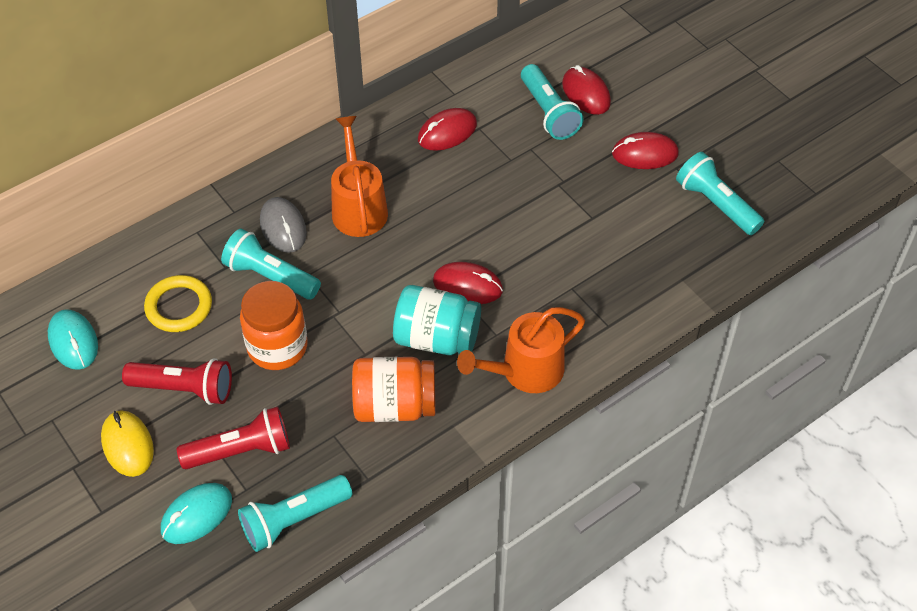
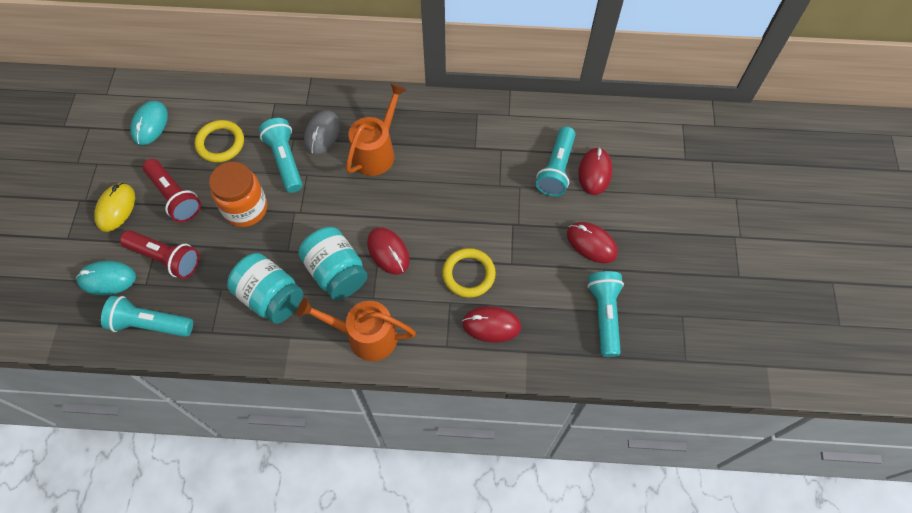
camera: 40 degrees right, 10 degrees up
orange jar [352,357,436,422] -> turquoise jar [227,253,303,324]
red mouse [418,108,477,151] -> red mouse moved to [462,306,521,342]
none -> yellow ring [442,248,496,298]

